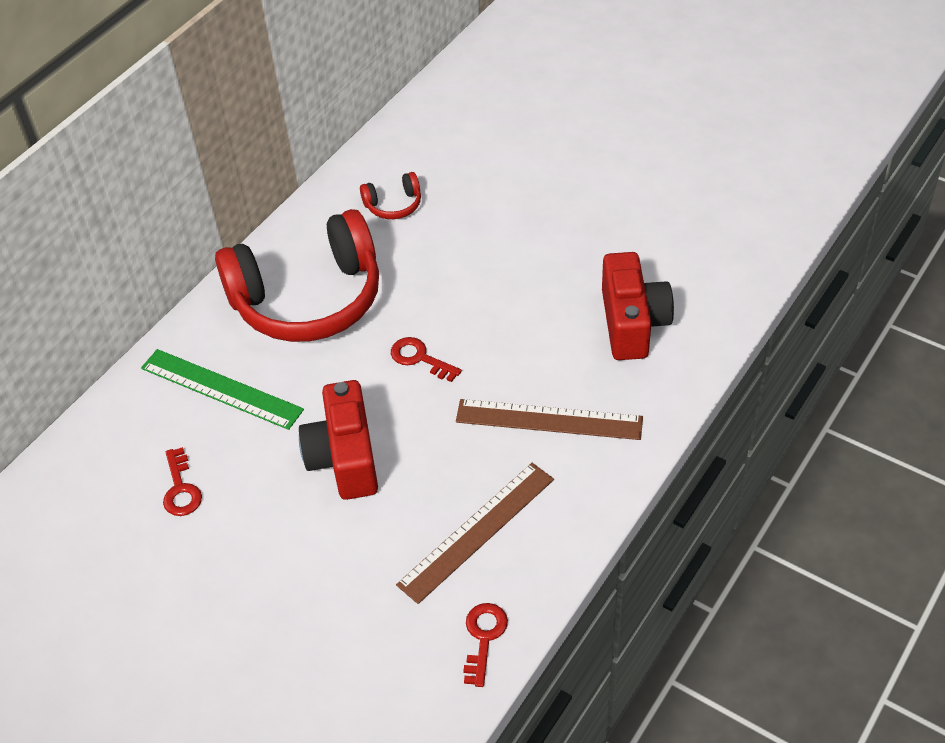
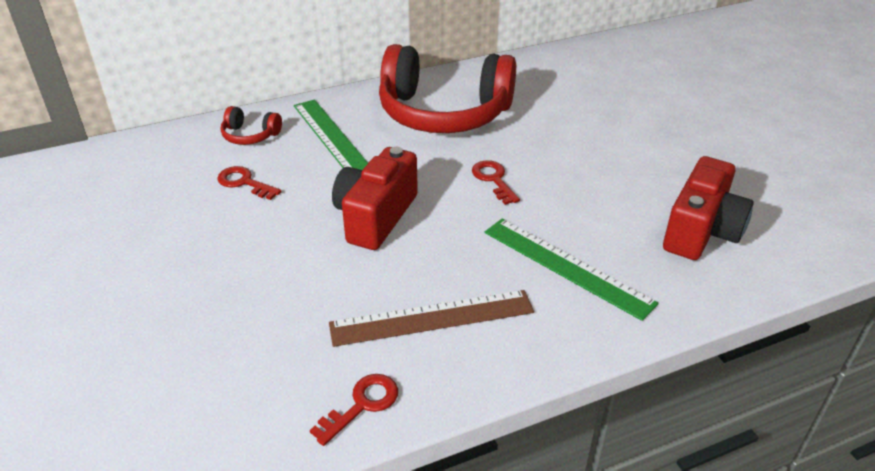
camera: 30 degrees right, 10 degrees down
red key [163,447,202,516] -> red key turned 105 degrees clockwise [217,166,282,200]
red headphones [360,172,421,219] -> red headphones moved to [220,106,282,145]
brown ruler [456,399,643,440] -> green ruler [485,219,659,321]

